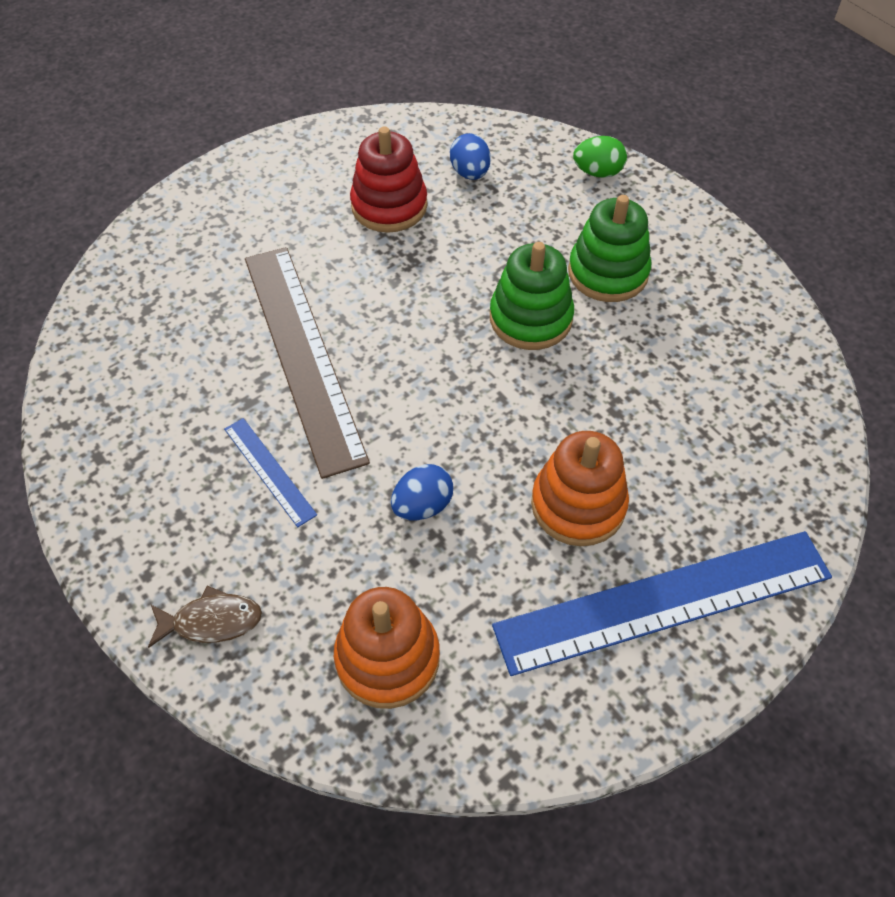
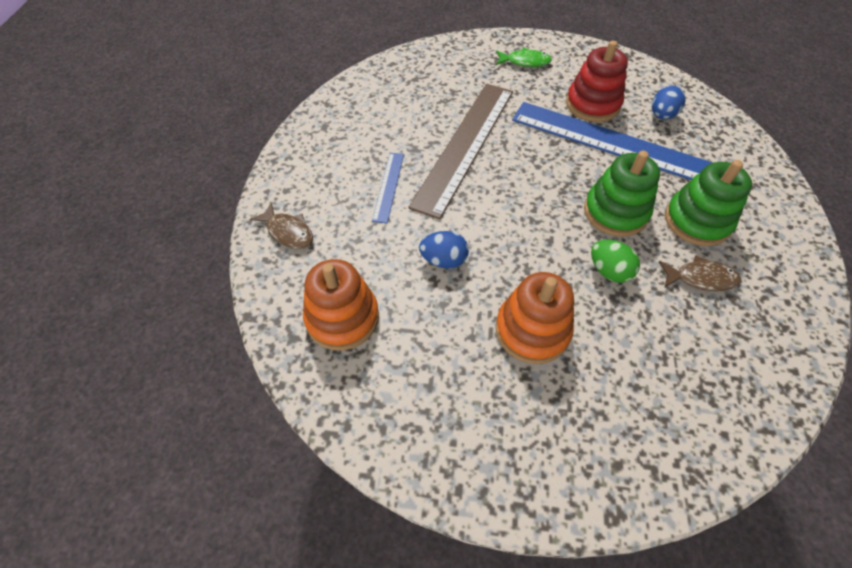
camera: 45 degrees right, 0 degrees up
blue ruler [492,531,832,676] -> blue ruler moved to [512,102,713,180]
green egg [573,136,627,178] -> green egg moved to [591,239,640,283]
none -> green fish [496,48,552,67]
none -> brown fish [659,255,741,291]

